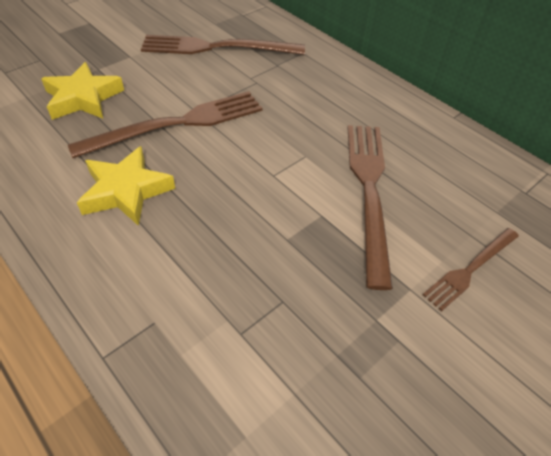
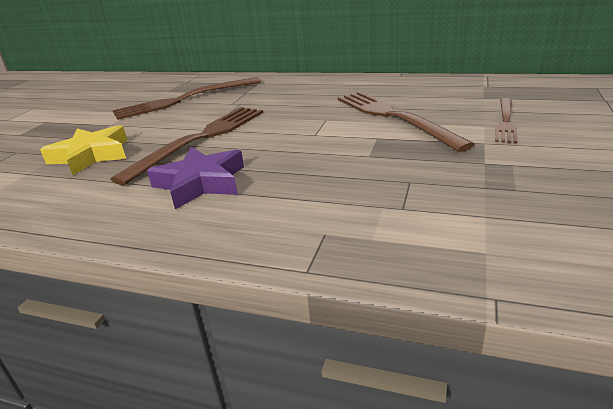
camera: 25 degrees left, 20 degrees down
yellow star [77,146,175,226] -> purple star [147,147,244,209]

